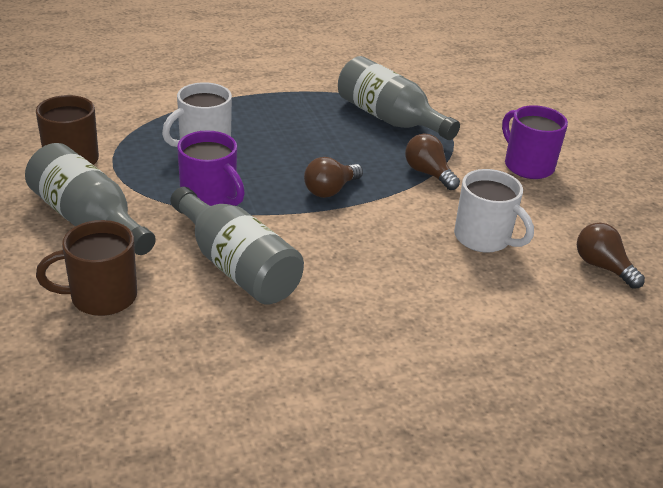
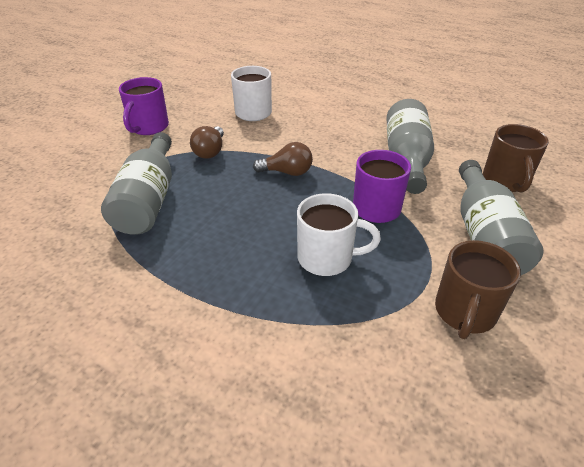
camera: 130 degrees left, 5 degrees up
brown mug [36,220,137,316] -> brown mug turned 60 degrees clockwise [483,124,549,192]
brown light bulb [577,223,645,289] -> none

